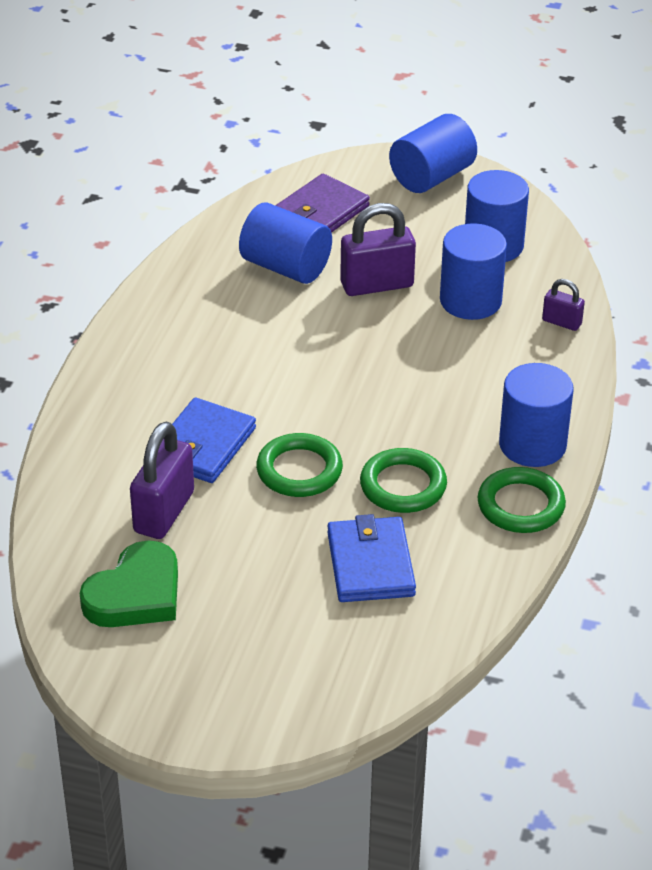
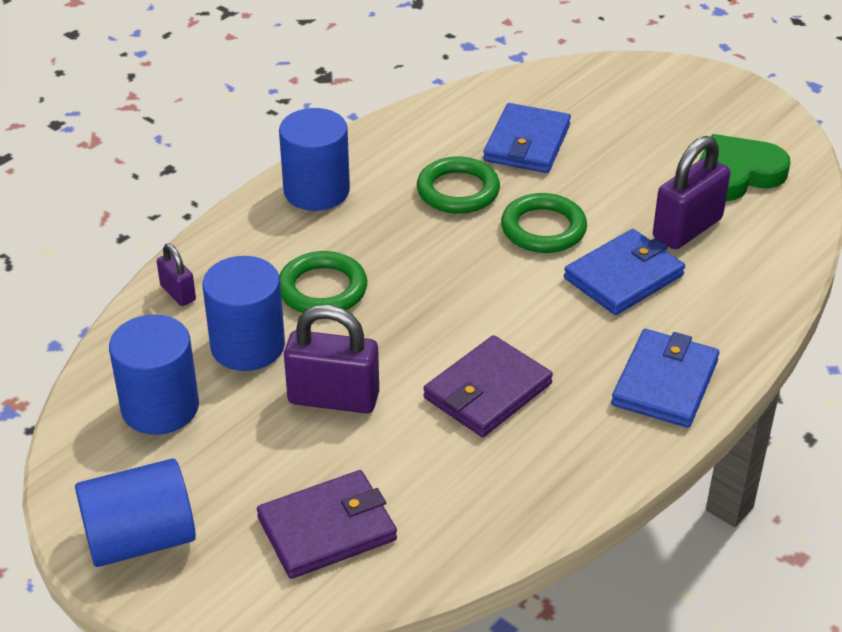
camera: 155 degrees left, 0 degrees up
blue cylinder [239,202,332,284] -> none
green ring [478,467,566,533] -> green ring moved to [279,251,367,313]
none -> purple wallet [423,335,553,437]
none -> blue wallet [611,329,719,428]

